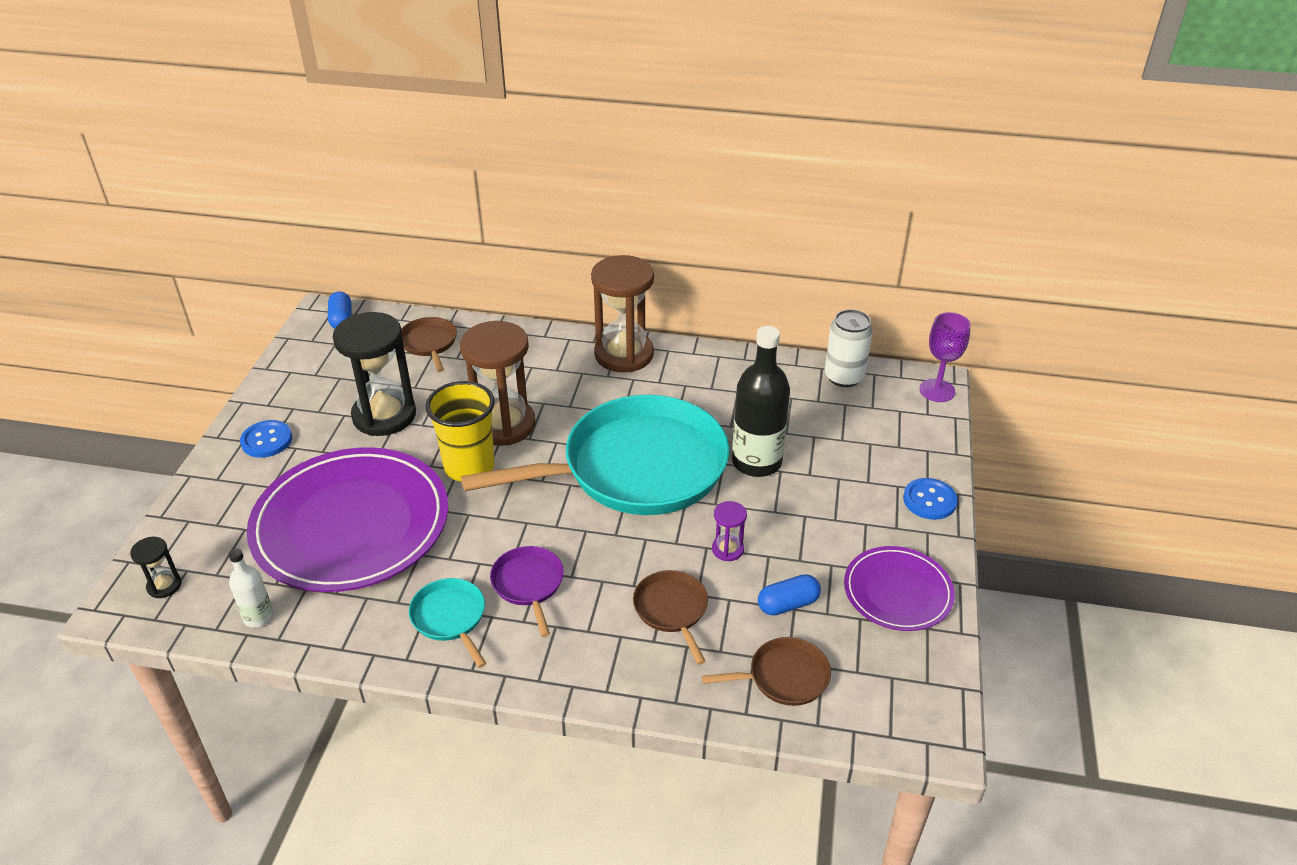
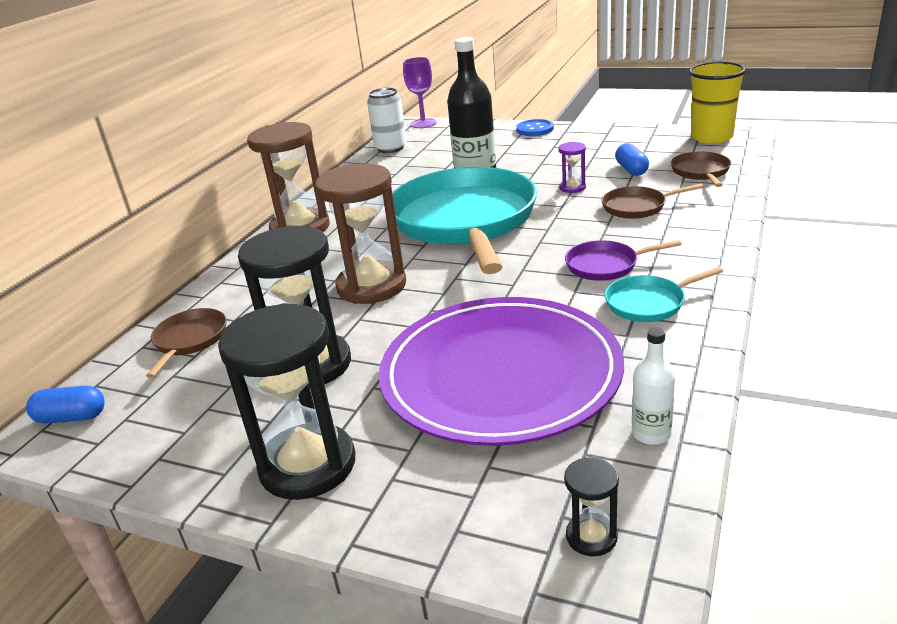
camera: 75 degrees left, 10 degrees down
blue button [240,420,292,458] -> black hourglass [218,303,355,500]
brown pan [402,317,457,372] -> brown pan turned 105 degrees clockwise [146,308,227,378]
yellow cup [425,381,495,482] -> yellow cup moved to [689,62,746,144]
purple plate [844,546,955,631] -> none

